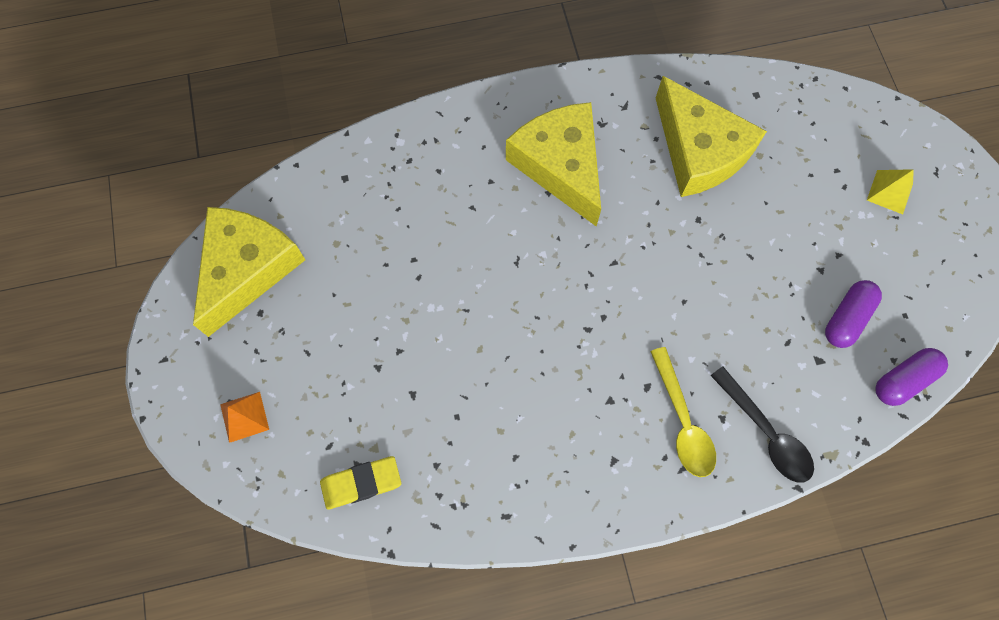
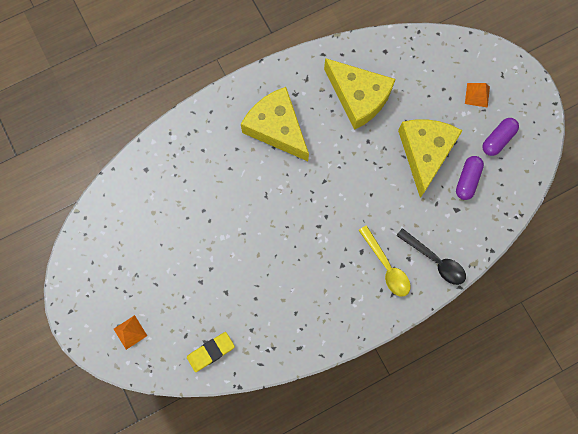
camera: 15 degrees left, 5 degrees up
yellow cheese [193,207,305,337] -> yellow cheese moved to [398,119,463,198]
yellow pyramid [867,169,914,214] -> orange pyramid [465,83,490,108]
purple capsule [876,348,948,406] -> purple capsule moved to [482,118,519,156]

